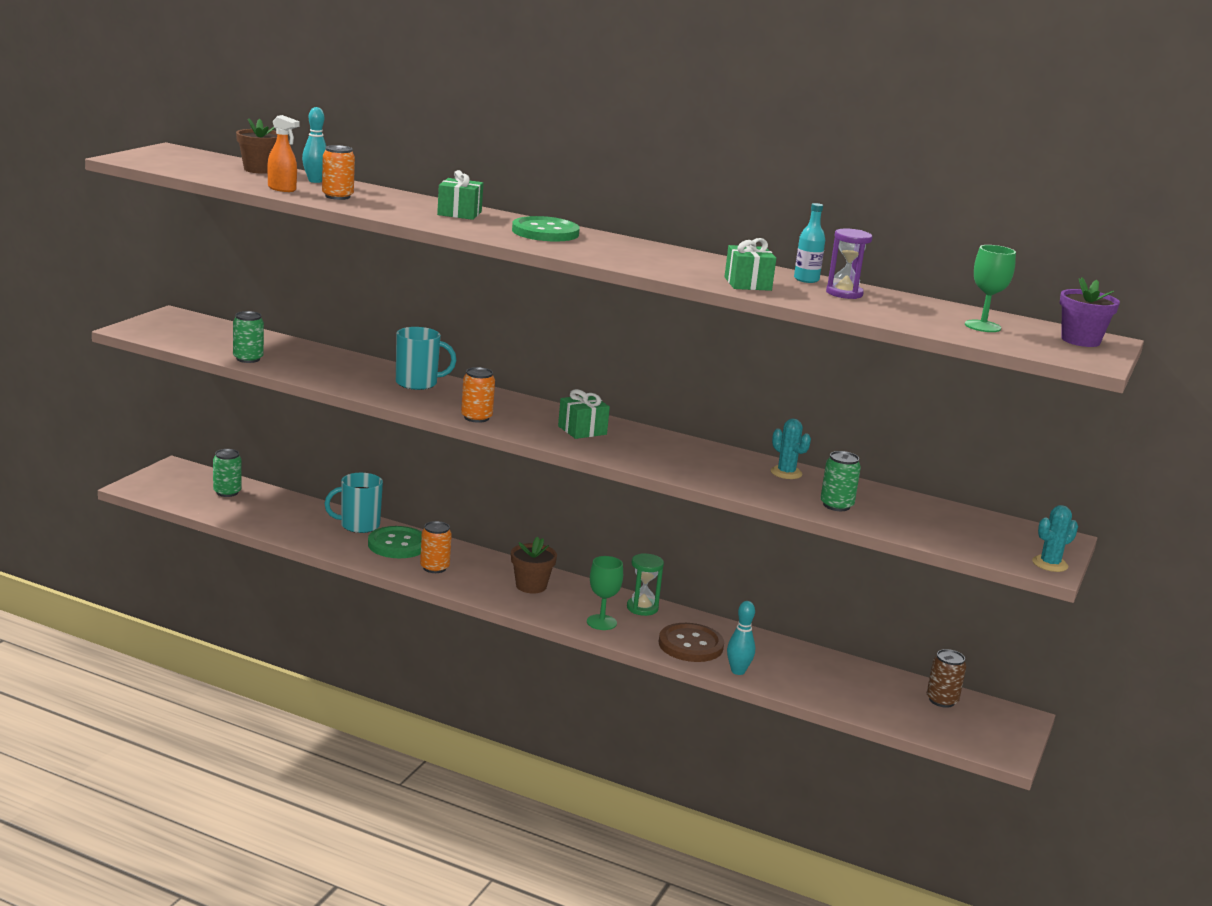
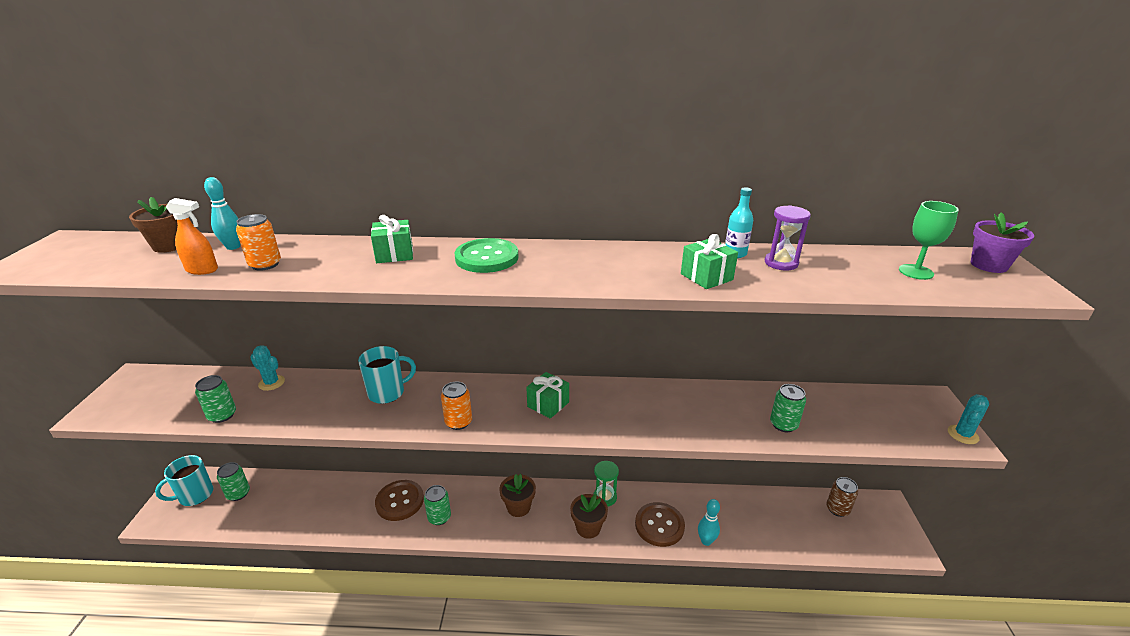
camera: 20 degrees left, 10 degrees up
turquoise mug [324,473,383,533] -> turquoise mug moved to [155,455,213,506]
green button [368,526,422,558] -> brown button [375,480,424,521]
orange can [420,521,452,573] -> green can [424,485,451,525]
green goblet [587,556,623,630] -> brown flower pot [570,494,608,539]
turquoise cactus [771,418,811,479] -> turquoise cactus moved to [250,345,285,391]

